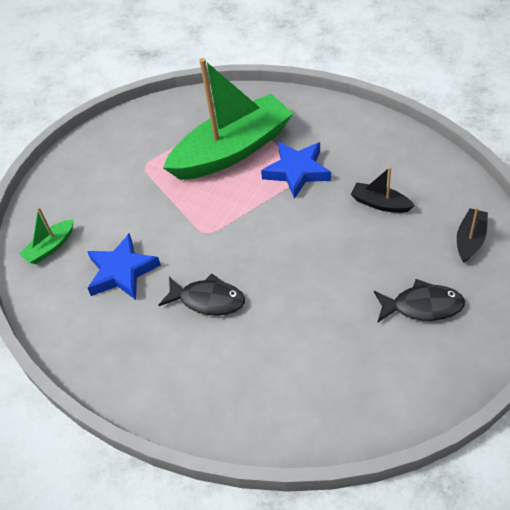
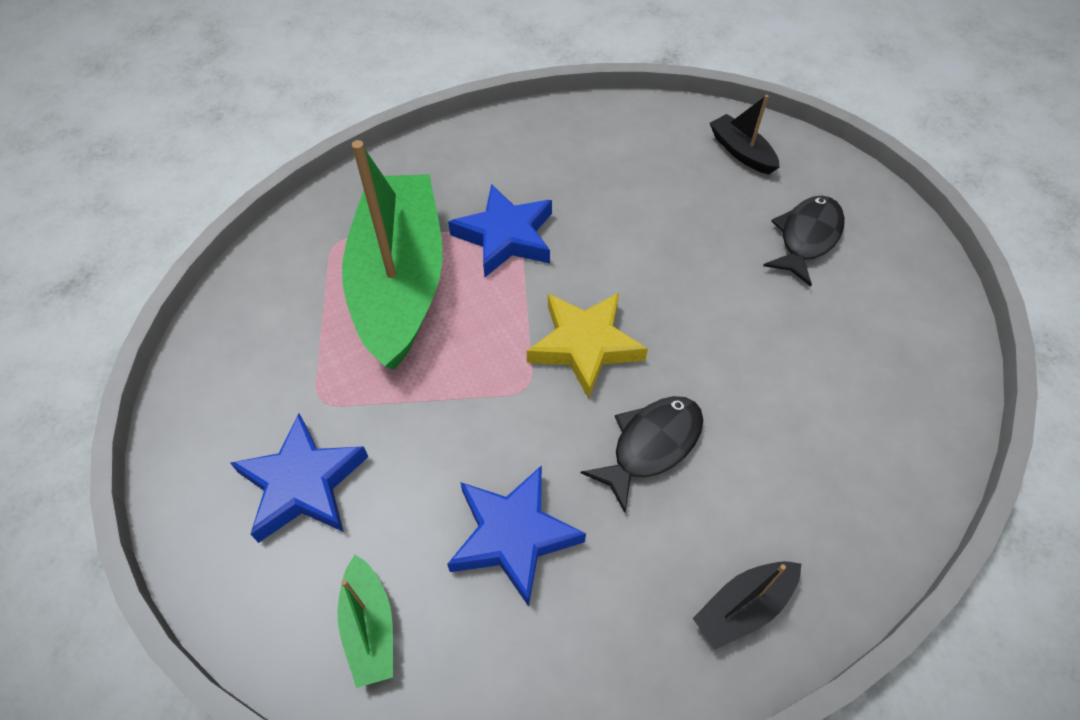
camera: 65 degrees left, 5 degrees up
black boat [350,167,415,213] -> black boat moved to [693,561,801,650]
none -> blue star [230,413,368,543]
none -> yellow star [527,293,648,399]

